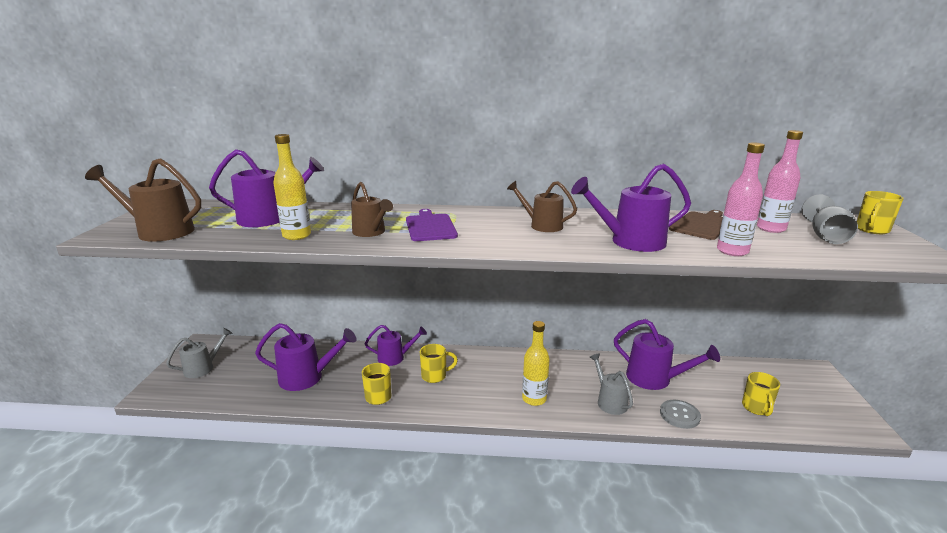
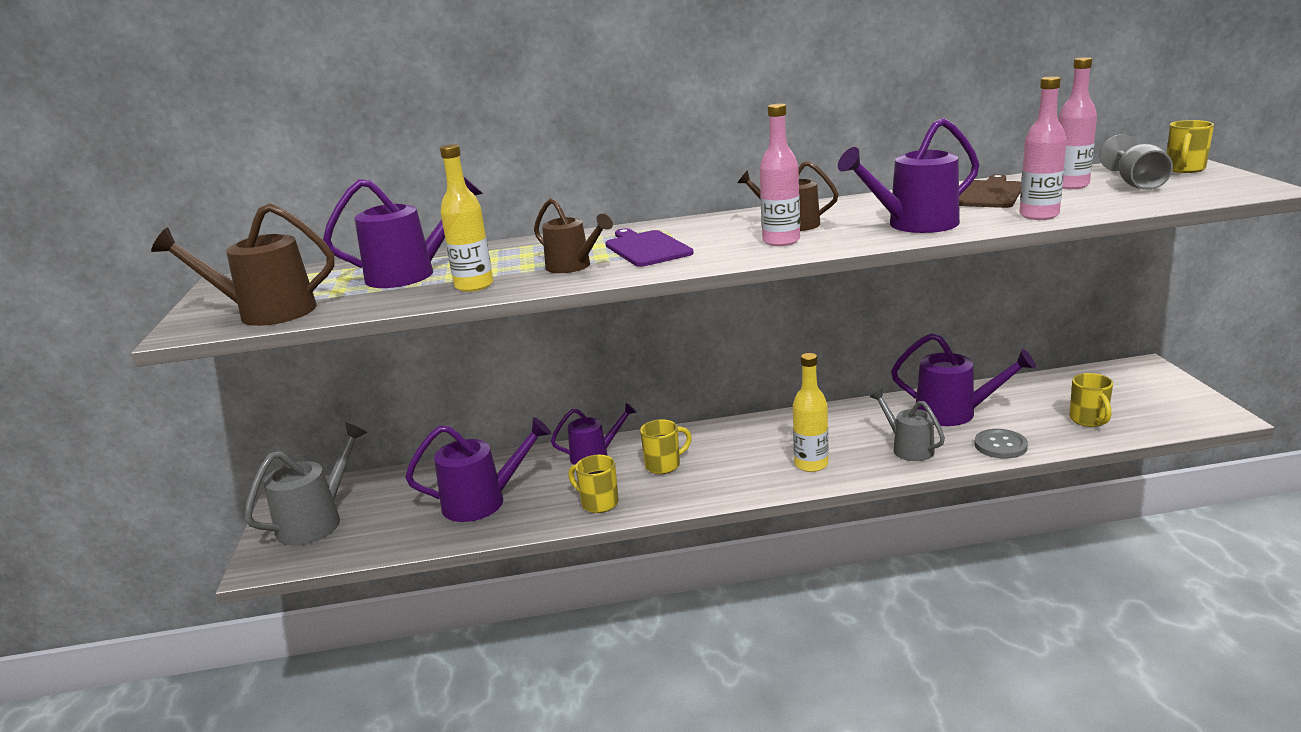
camera: 10 degrees left, 0 degrees up
grey watering can [166,328,233,378] -> grey watering can [244,423,367,546], size x1.53
none -> pink bottle [760,104,800,246]

